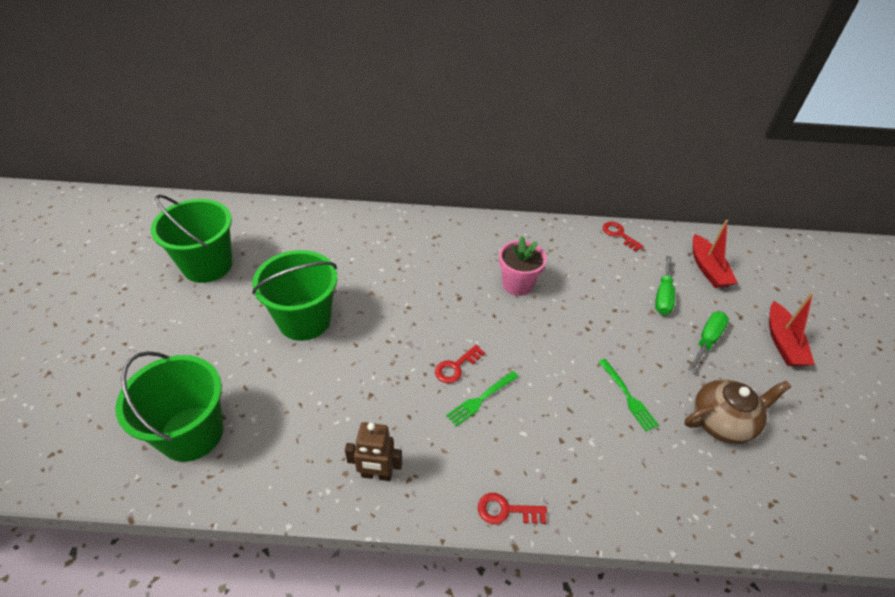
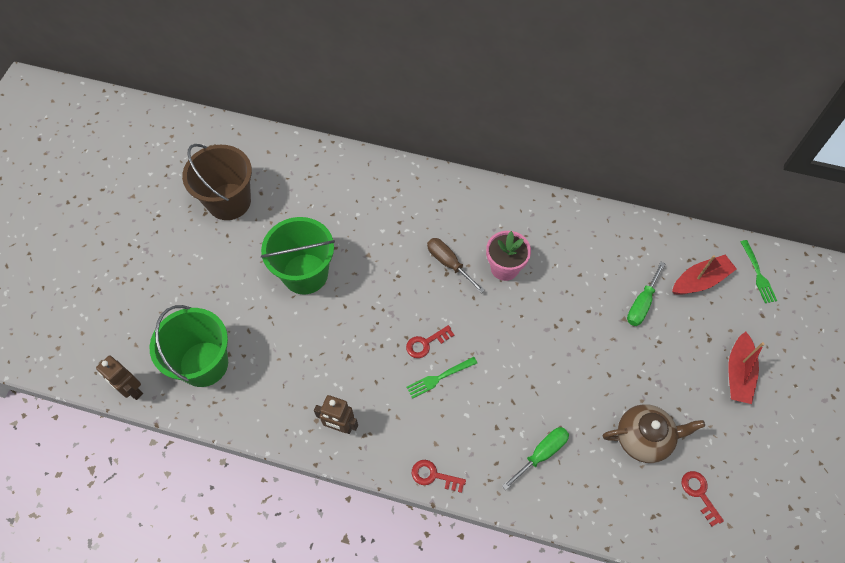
camera: 15 degrees right, 15 degrees up
green bucket [151,194,232,283] -> brown bucket [182,144,252,220]
green fork [599,359,659,432] -> green fork moved to [740,240,777,303]
red key [603,222,644,252] -> red key moved to [682,471,724,527]
green screwdriver [688,312,729,372] -> green screwdriver moved to [502,427,569,490]
red boat [693,220,738,288] -> red boat turned 120 degrees counterclockwise [672,255,737,295]
none -> brown robot [96,356,143,400]
none -> brown screwdriver [427,238,485,293]

